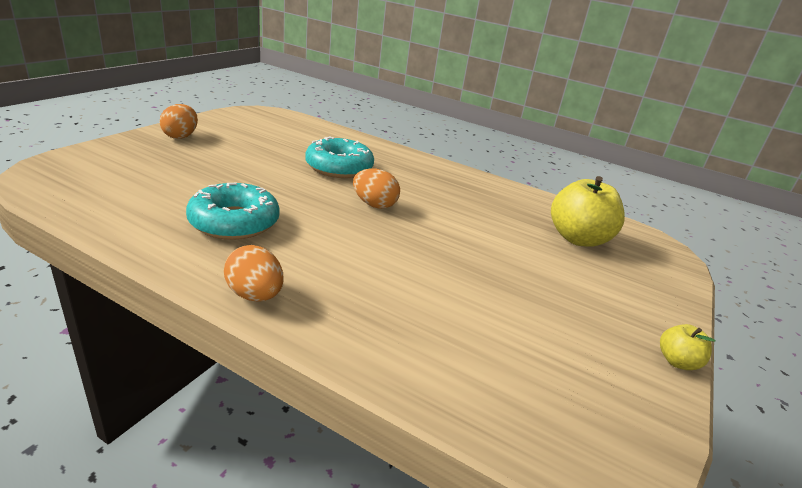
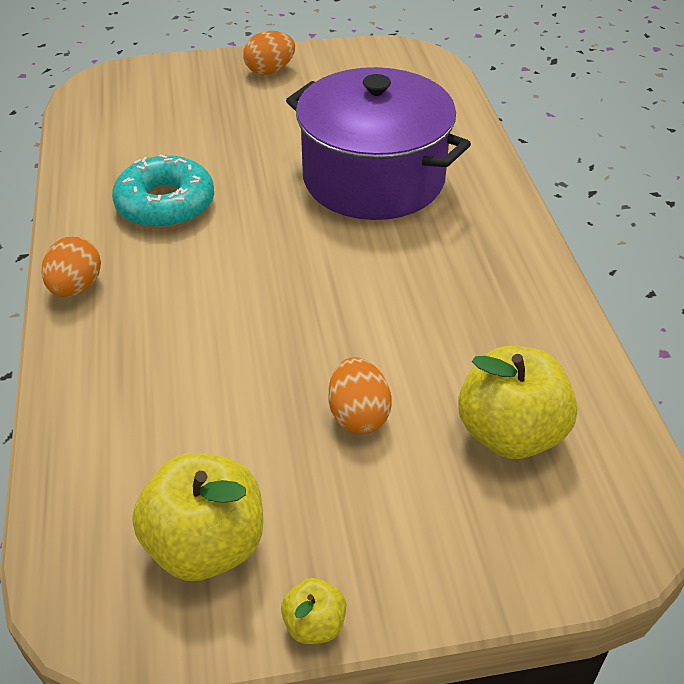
camera: 55 degrees right, 15 degrees up
turquoise donut [305,136,374,178] -> purple pot [286,67,471,220]
orange egg [353,168,400,209] -> orange egg moved to [329,357,391,434]
none -> yellow apple [132,453,263,581]

